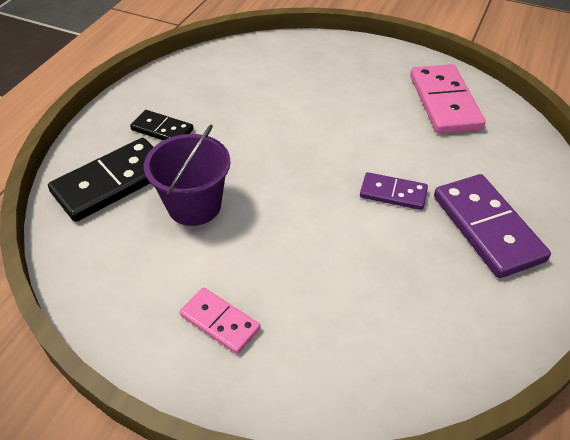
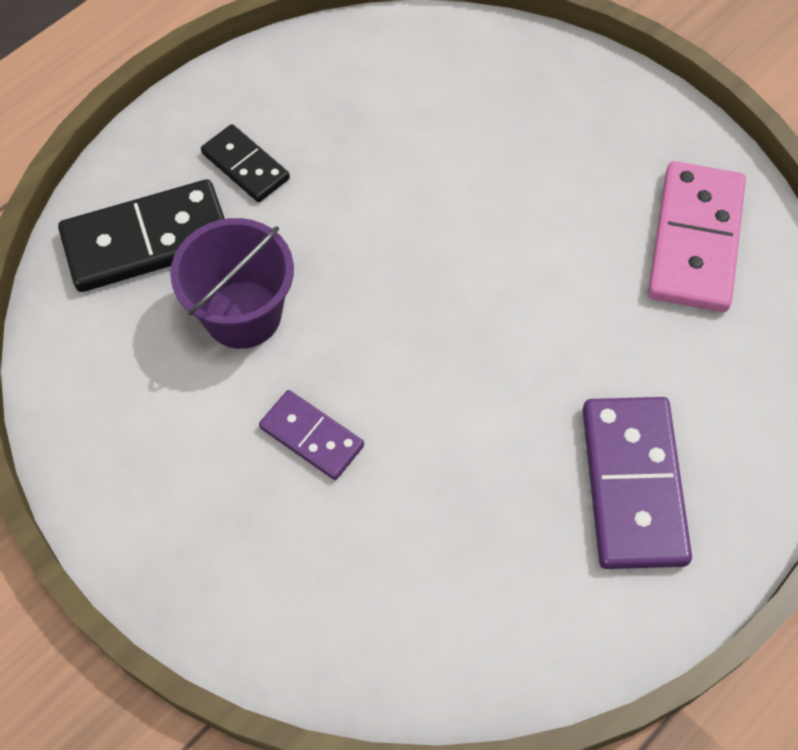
camera: 20 degrees right, 15 degrees up
pink domino [180,288,261,354] -> none
purple domino [360,172,428,210] -> purple domino moved to [259,390,364,480]

